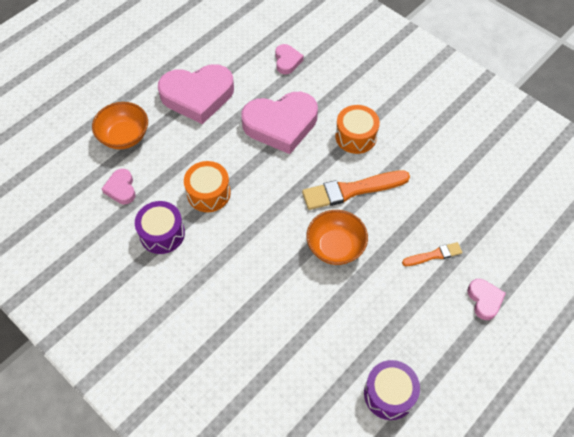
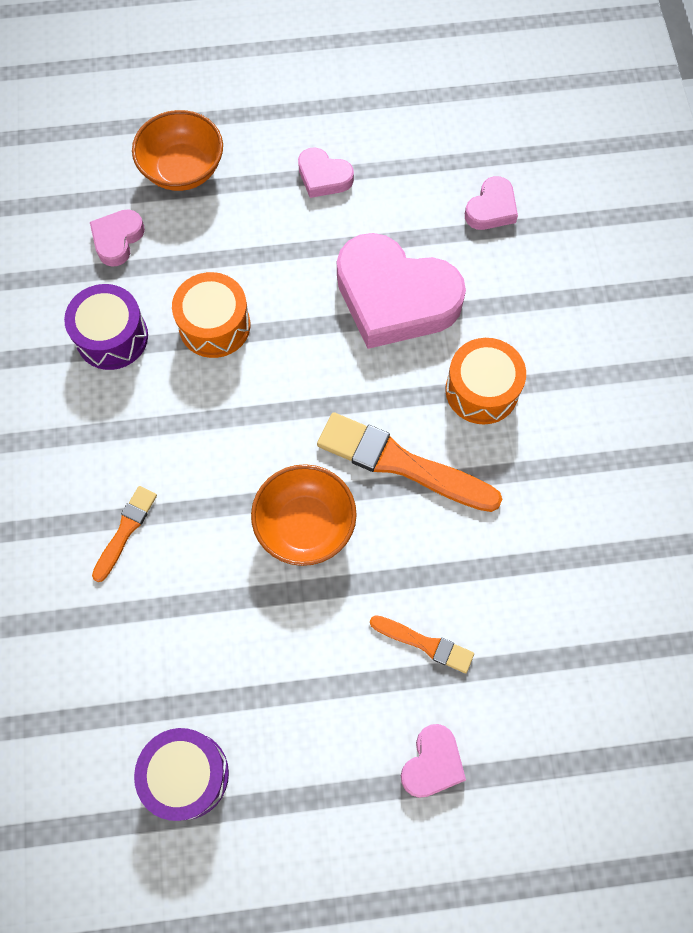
camera: 40 degrees right, 10 degrees up
pink heart [158,64,234,124] -> pink heart [298,147,354,198], size x0.47
none -> orange brush [92,486,157,582]

